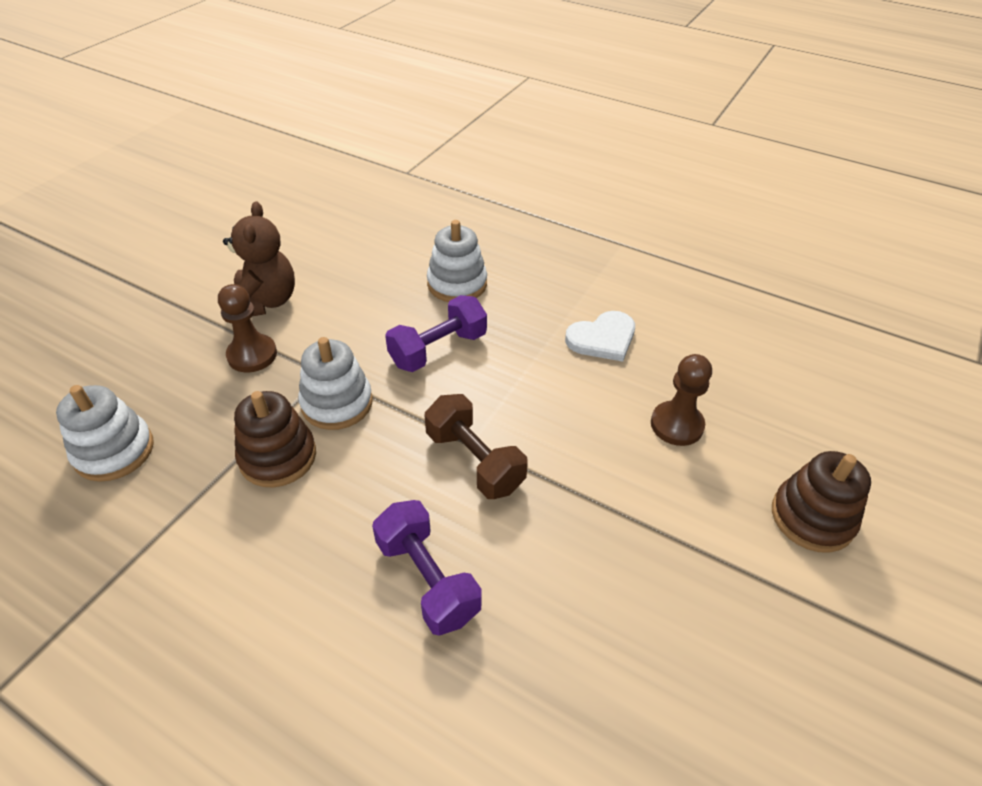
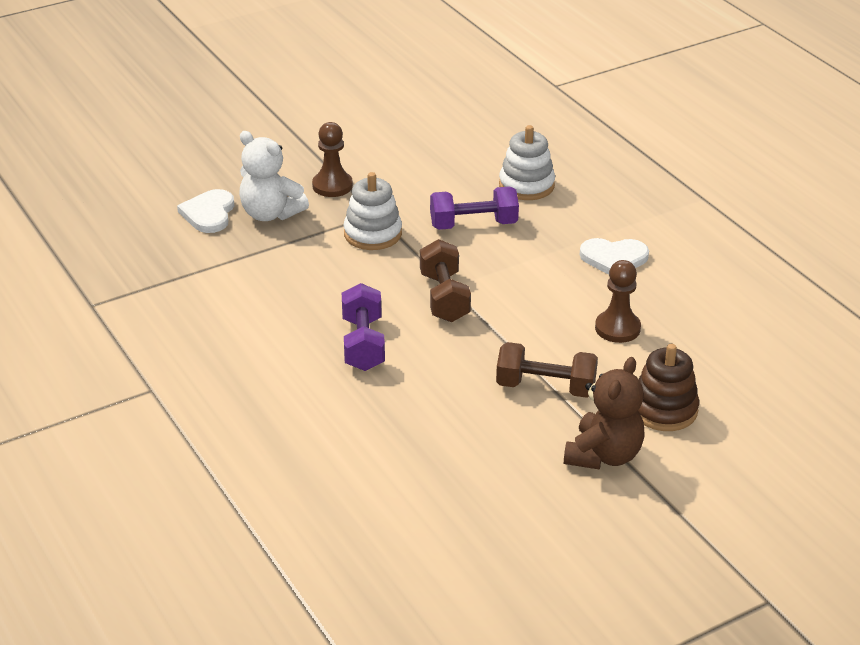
camera: 30 degrees right, 10 degrees down
white stacking toy [56,385,154,482] -> white heart [177,189,234,233]
brown teddy bear [223,202,295,316] -> brown teddy bear moved to [564,357,645,470]
brown stacking toy [234,391,316,487] -> none
none -> white teddy bear [239,131,309,221]
none -> brown dumbbell [496,342,598,398]

